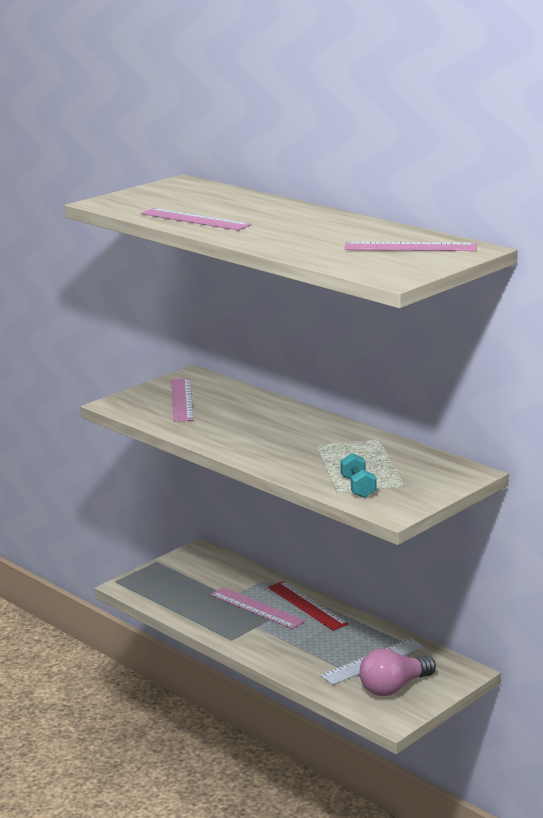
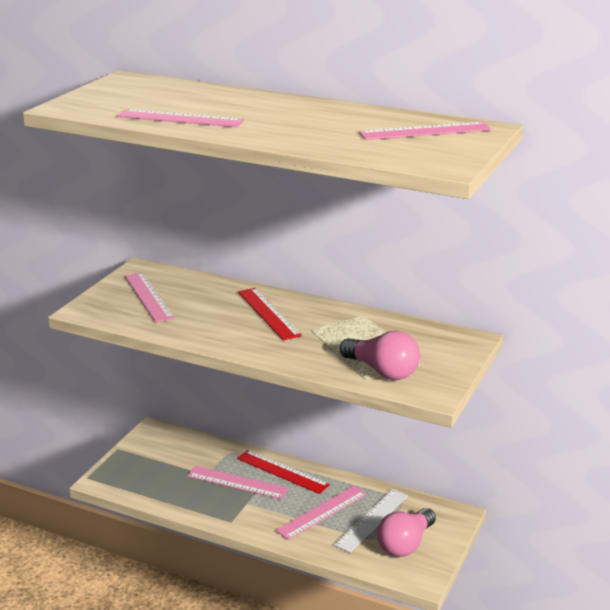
camera: 20 degrees left, 5 degrees up
turquoise dumbbell [340,453,376,498] -> pink light bulb [340,331,420,380]
none -> red ruler [238,288,302,340]
none -> pink ruler [276,485,367,540]

